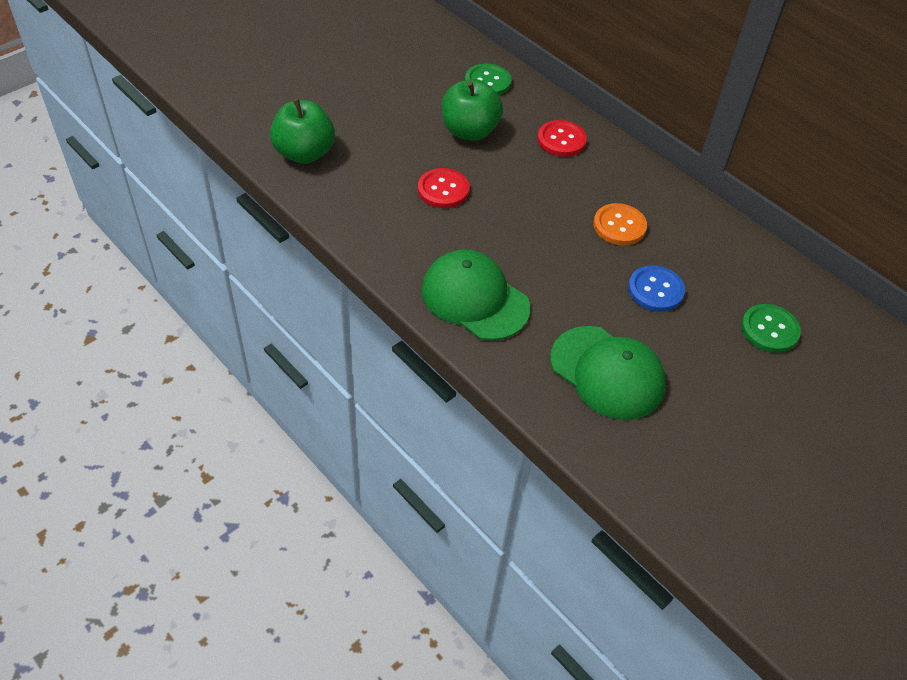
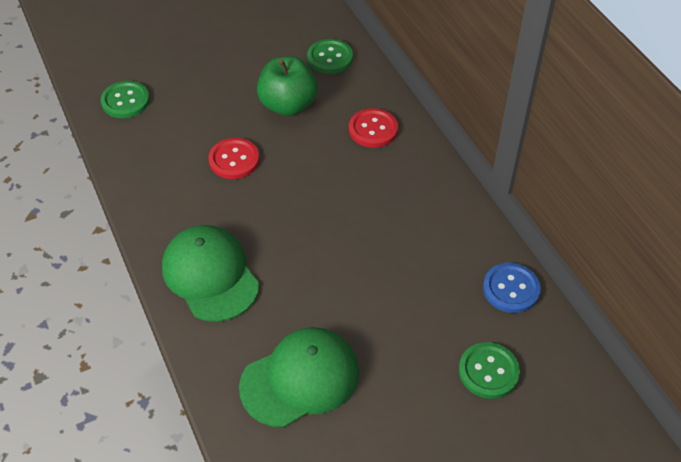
camera: 20 degrees right, 0 degrees up
green apple [270,99,335,164] -> green button [101,81,150,118]
green cap [550,326,666,420] -> green cap turned 90 degrees counterclockwise [239,327,359,428]
orange button [593,203,647,245] -> none
blue button [628,265,685,312] -> blue button moved to [483,263,541,313]

